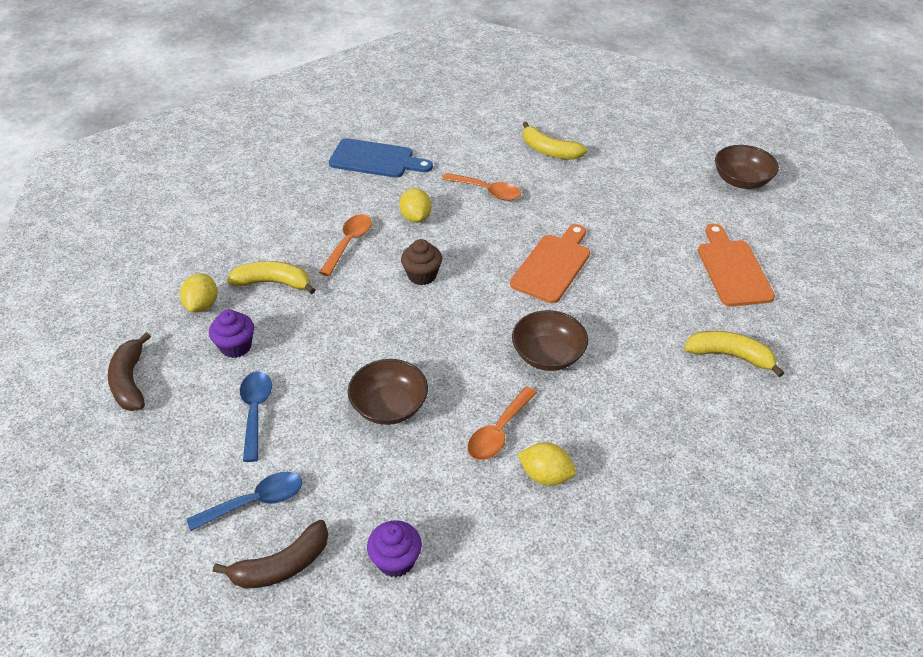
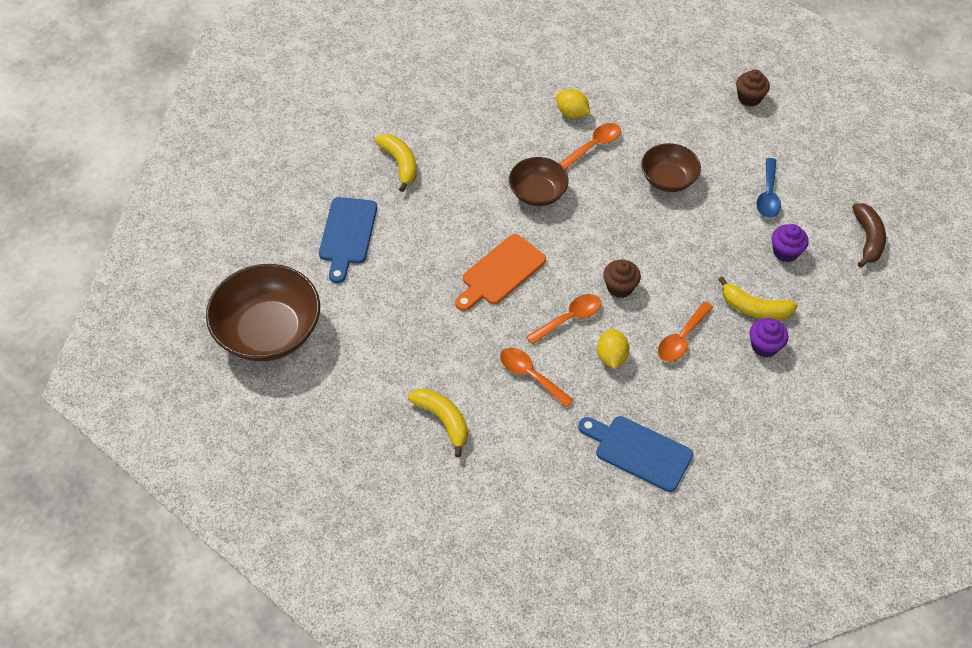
camera: 165 degrees left, 10 degrees up
yellow lemon [180,274,217,312] -> none
blue spoon [187,472,302,531] -> none
brown banana [213,520,328,589] -> brown cupcake [736,69,770,107]
purple cupcake [367,520,422,577] -> purple cupcake moved to [749,318,788,357]
yellow banana [684,331,784,377] -> yellow banana turned 150 degrees counterclockwise [375,134,417,192]
orange cutting board [698,224,775,307] -> blue cutting board [319,197,377,283]
brown bowl [715,145,779,189] -> brown bowl [206,264,320,361], size x1.74
none -> orange spoon [526,294,601,345]

